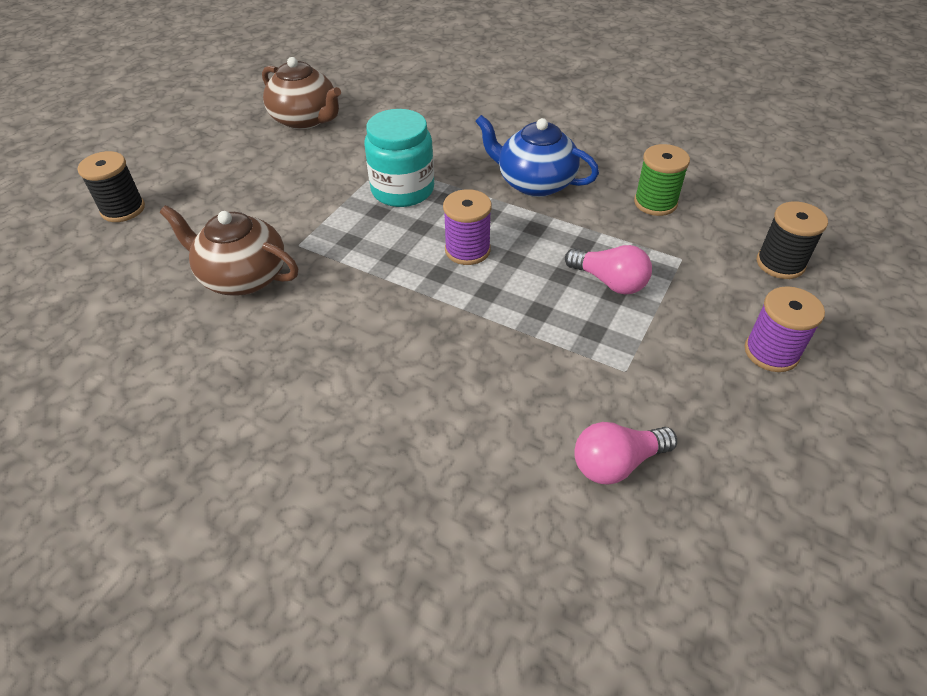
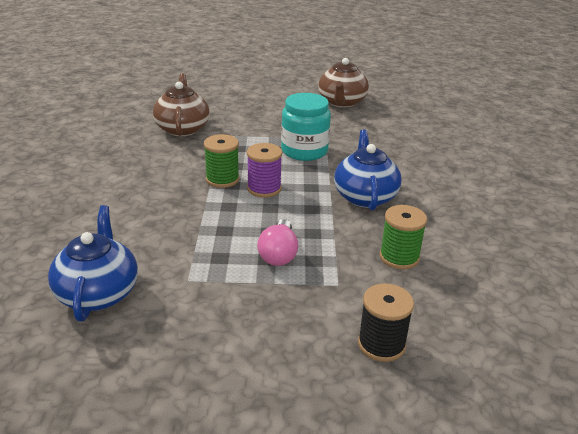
camera: 60 degrees right, 15 degrees down
black spool [78,151,145,222] -> none
pink light bulb [574,422,677,485] -> blue teapot [48,205,138,322]
purple spool [745,286,825,372] -> none
none -> green spool [204,134,239,188]

